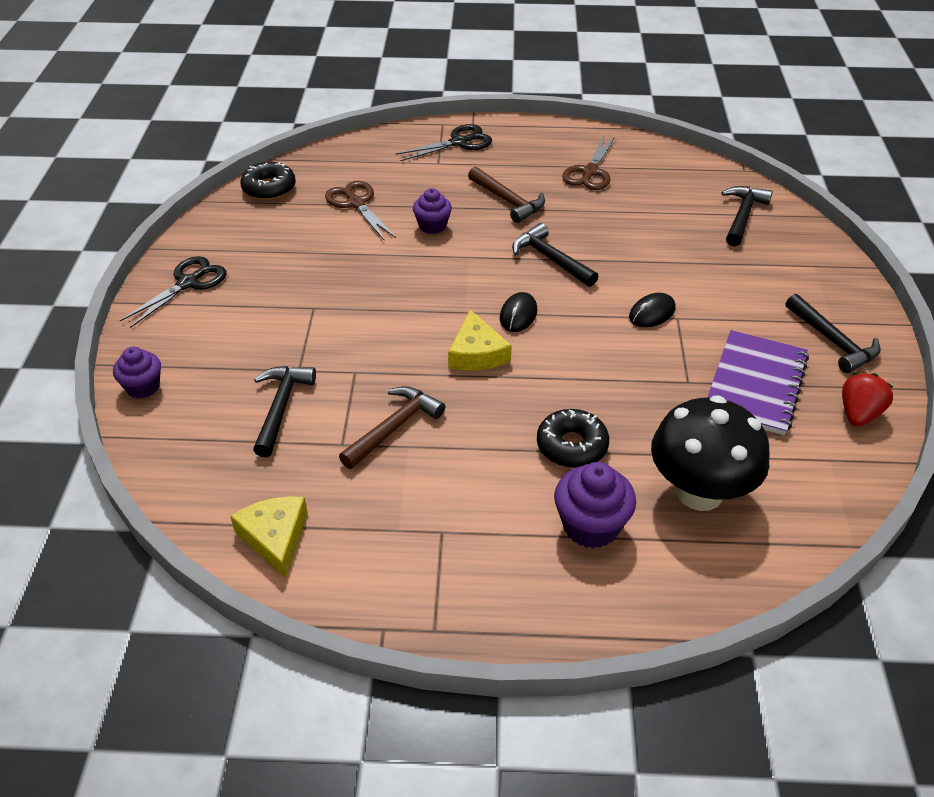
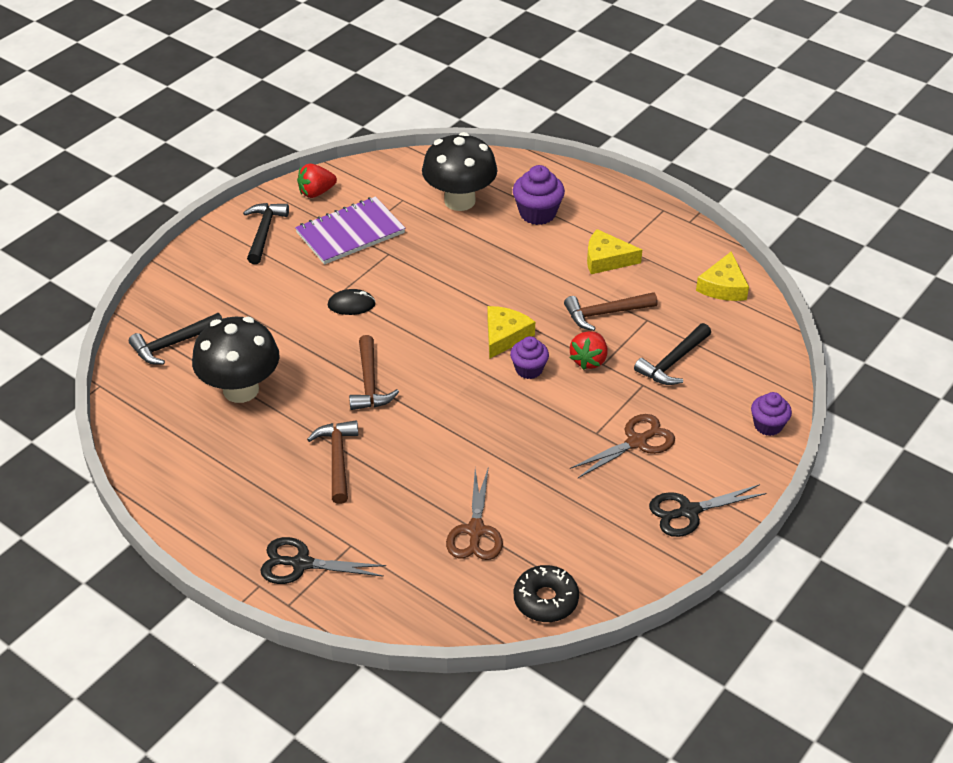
camera: 145 degrees left, 0 degrees up
purple cupcake [413,188,452,234] -> purple cupcake moved to [510,336,549,379]
black mouse [500,292,537,332] -> none
black hammer [512,223,598,287] -> brown hammer [349,335,399,410]
black donut [537,409,609,468] -> none
brown scissors [562,136,615,190] -> brown scissors moved to [570,414,675,478]
none -> black mushroom [192,317,280,403]
none -> red strawberry [570,331,607,370]
none -> yellow cheese [587,229,642,274]

